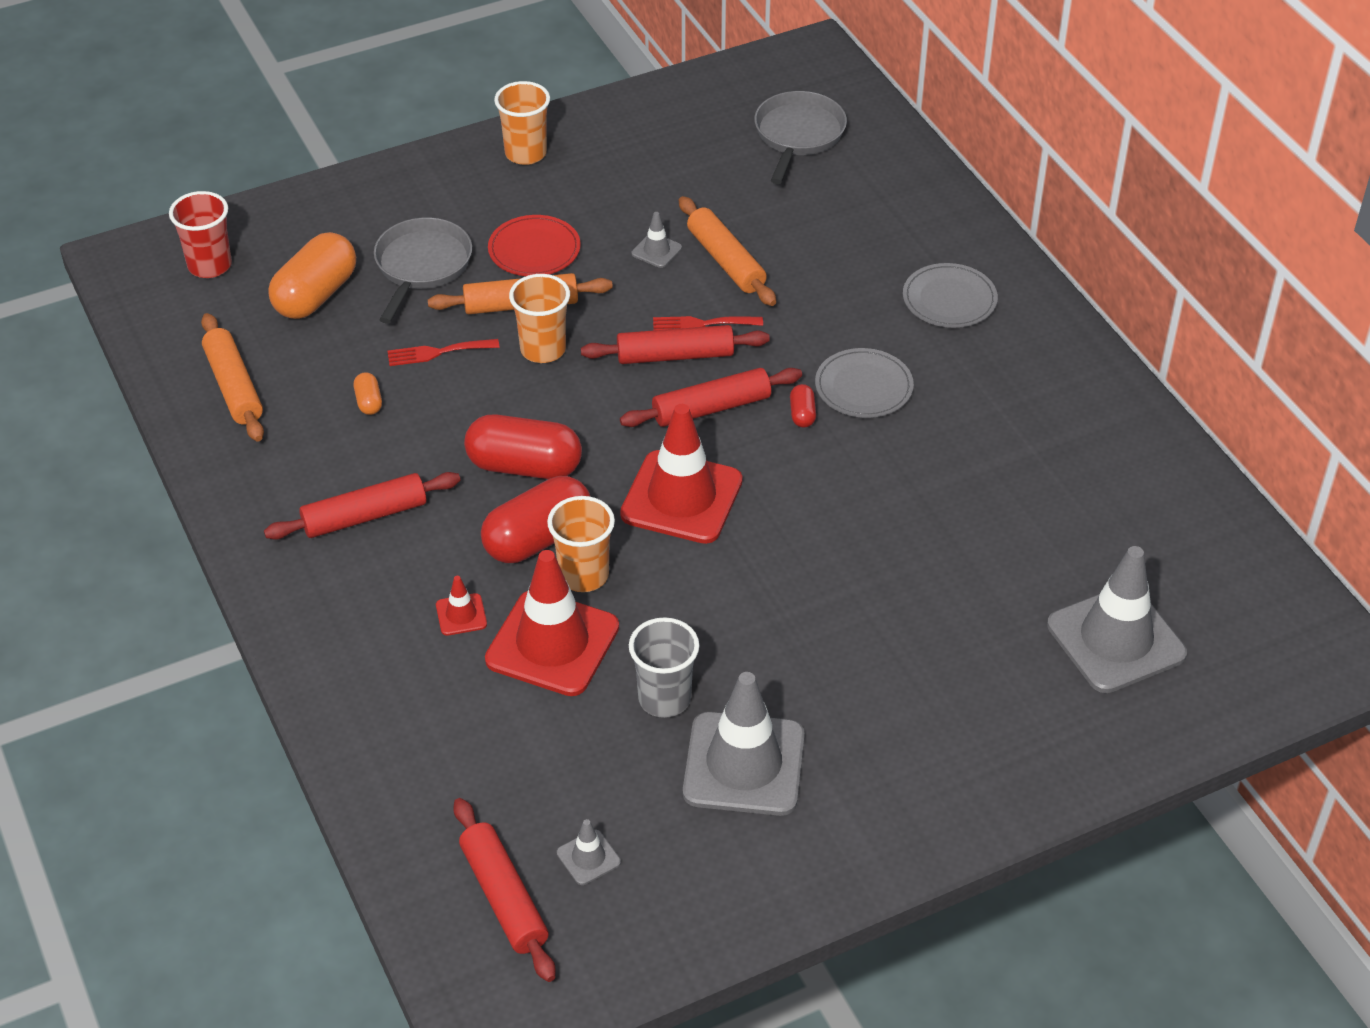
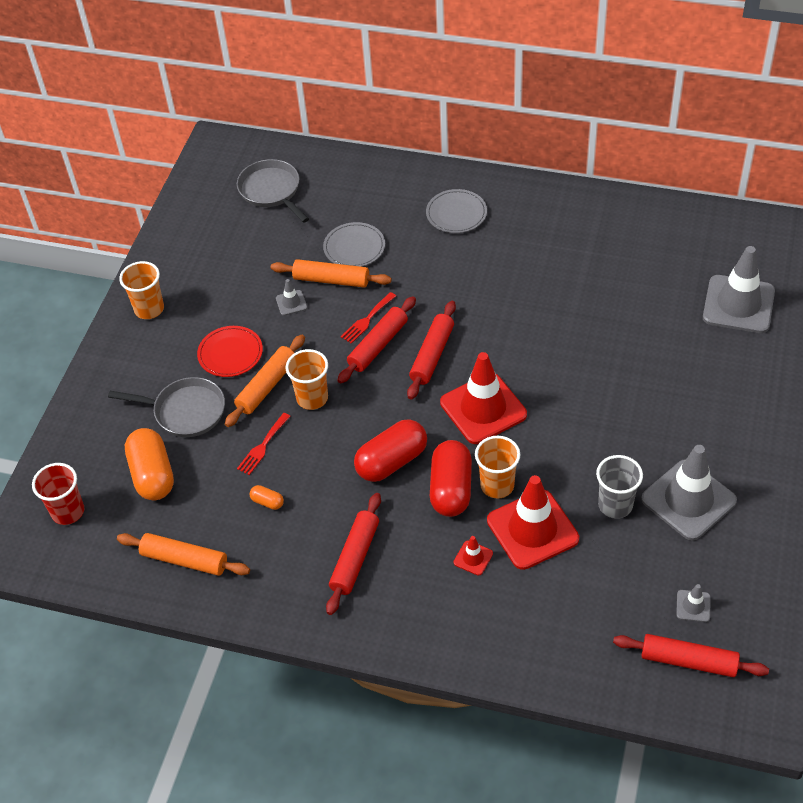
camera: 45 degrees left, 5 degrees up
grey pan [374,217,472,324] -> grey pan turned 135 degrees clockwise [108,377,225,437]
red capsule [790,384,816,428] -> none
grey plate [815,348,914,418] -> grey plate moved to [323,222,385,267]

